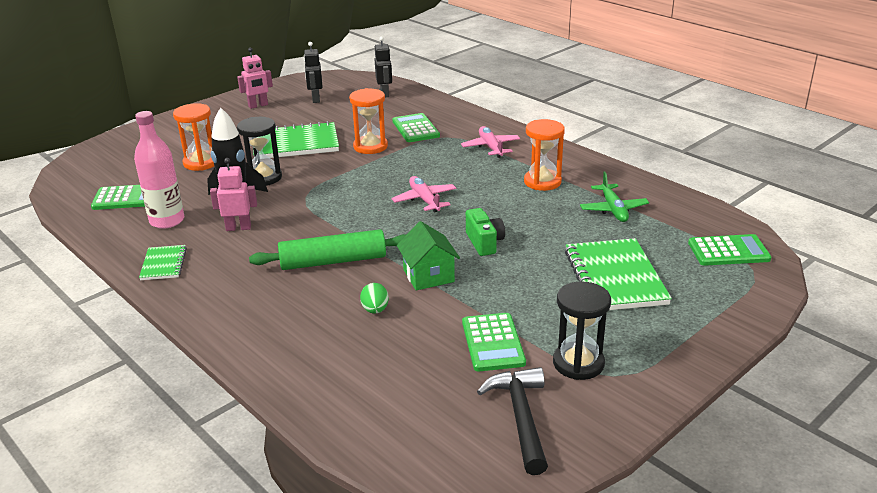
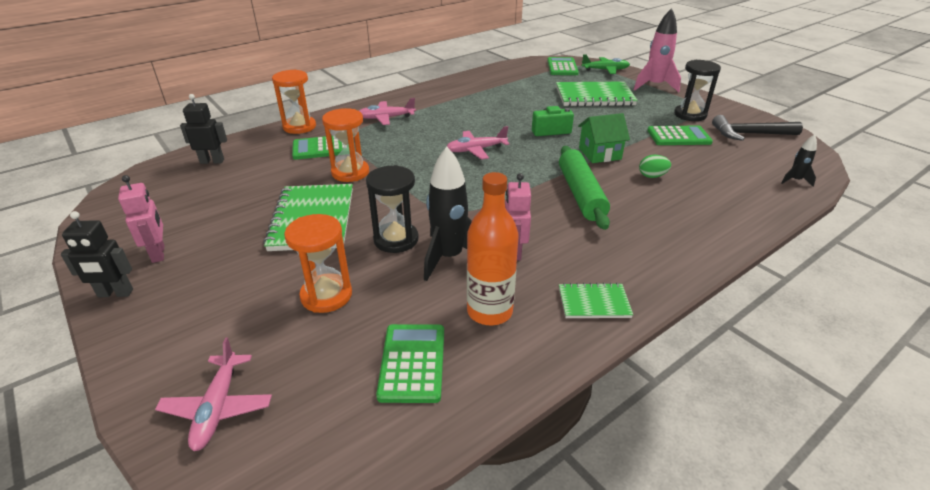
camera: 85 degrees left, 5 degrees up
pink bottle [134,111,184,229] -> orange bottle [467,172,519,325]
black robot [304,42,322,103] -> black robot moved to [61,211,133,297]
orange hourglass [524,119,565,191] -> orange hourglass moved to [272,70,316,134]
green plane [580,171,649,222] -> green plane moved to [581,54,630,74]
none -> pink plane [155,338,272,451]
none -> pink rocket [634,8,681,92]
none -> black rocket [781,135,817,187]

